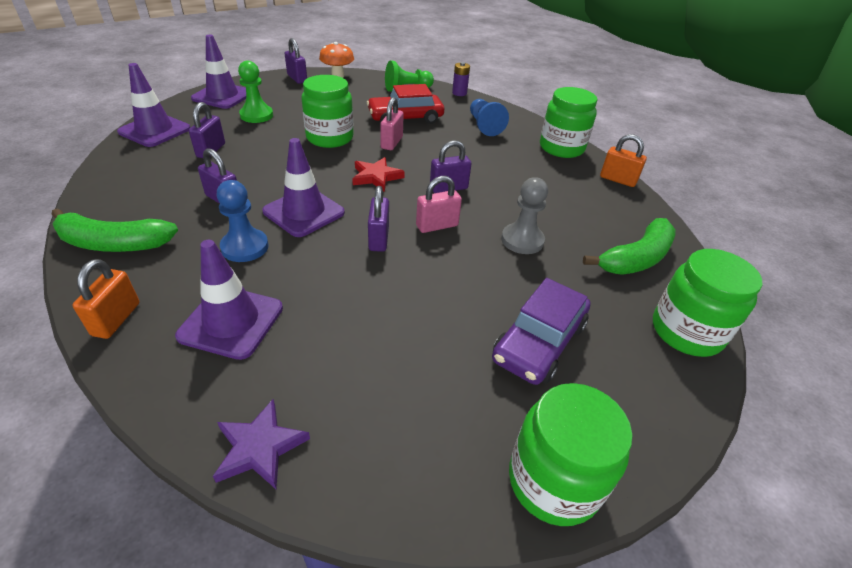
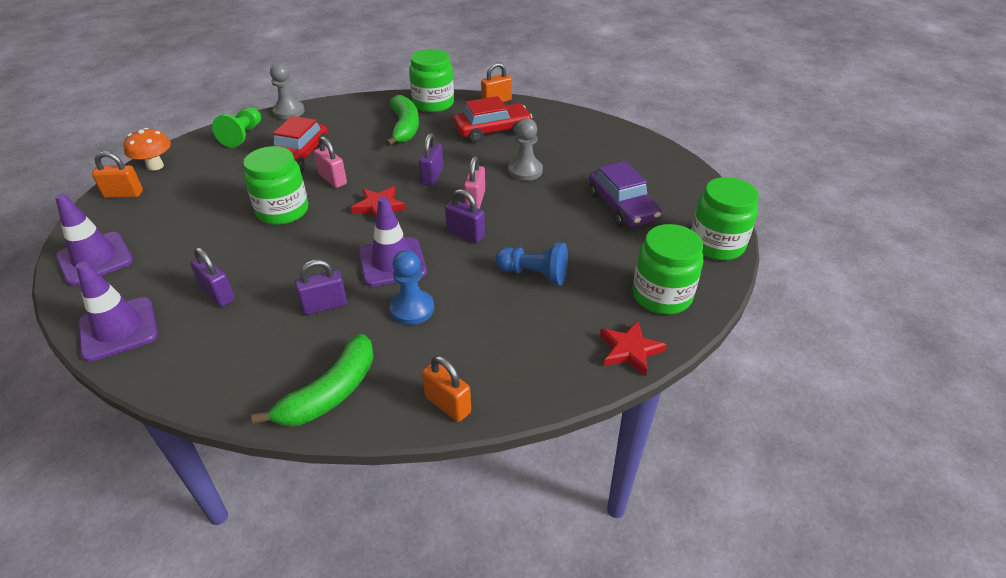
camera: 55 degrees left, 0 degrees up
purple traffic cone [175,240,283,360] -> none
purple star [213,399,310,489] -> red star [600,321,667,376]
green pawn [238,60,273,123] -> none
purple padlock [285,38,307,84] -> orange padlock [92,151,143,198]
purple battery [452,62,470,96] -> grey pawn [270,63,305,119]
blue pawn [470,99,509,136] -> blue pawn moved to [495,242,568,285]
green banana [583,218,676,275] -> green banana moved to [385,95,419,147]
green jar [653,249,762,357] -> green jar moved to [633,224,703,314]
none -> red car [453,96,532,142]

